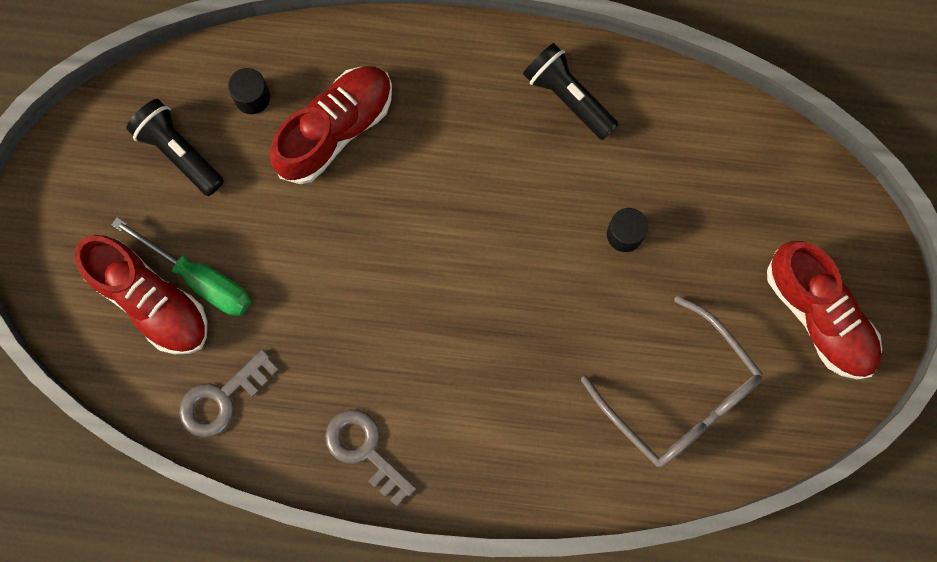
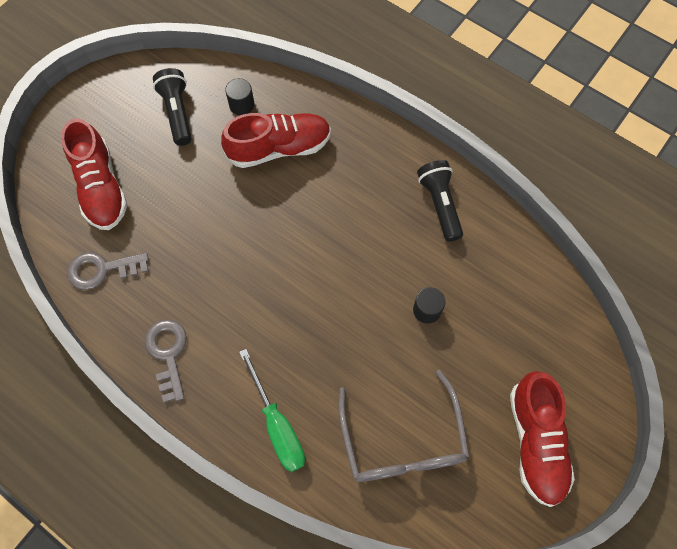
camera: 30 degrees right, 10 degrees down
green screwdriver [111,217,251,316] -> green screwdriver moved to [239,349,305,472]

